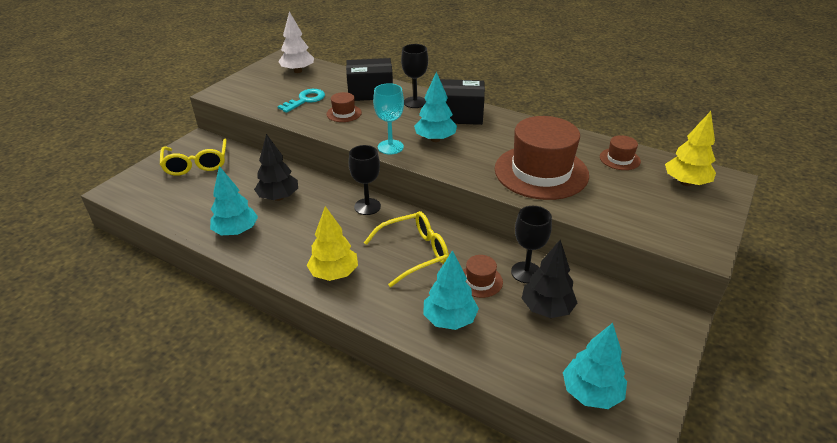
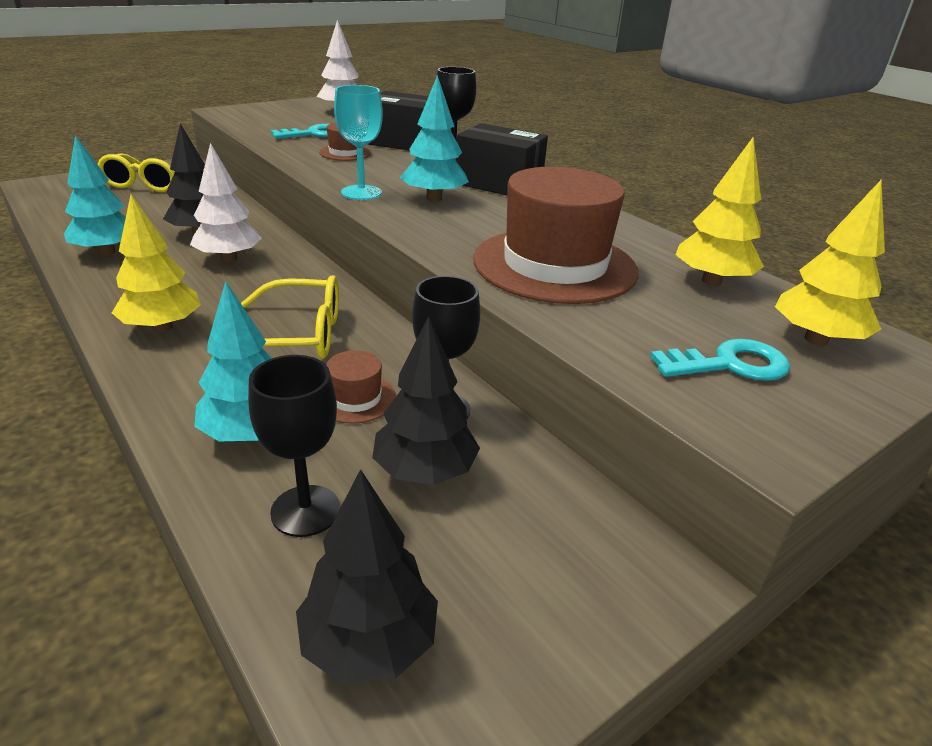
camera: 20 degrees right, 5 degrees down
black goblet [349,145,381,215] -> black goblet moved to [248,355,340,537]
turquoise tree [563,323,627,409] -> black tree [296,469,438,683]
brown hat [600,135,641,170] -> yellow tree [676,137,764,286]
none -> white tree [190,143,262,262]
none -> turquoise key [650,339,790,381]

